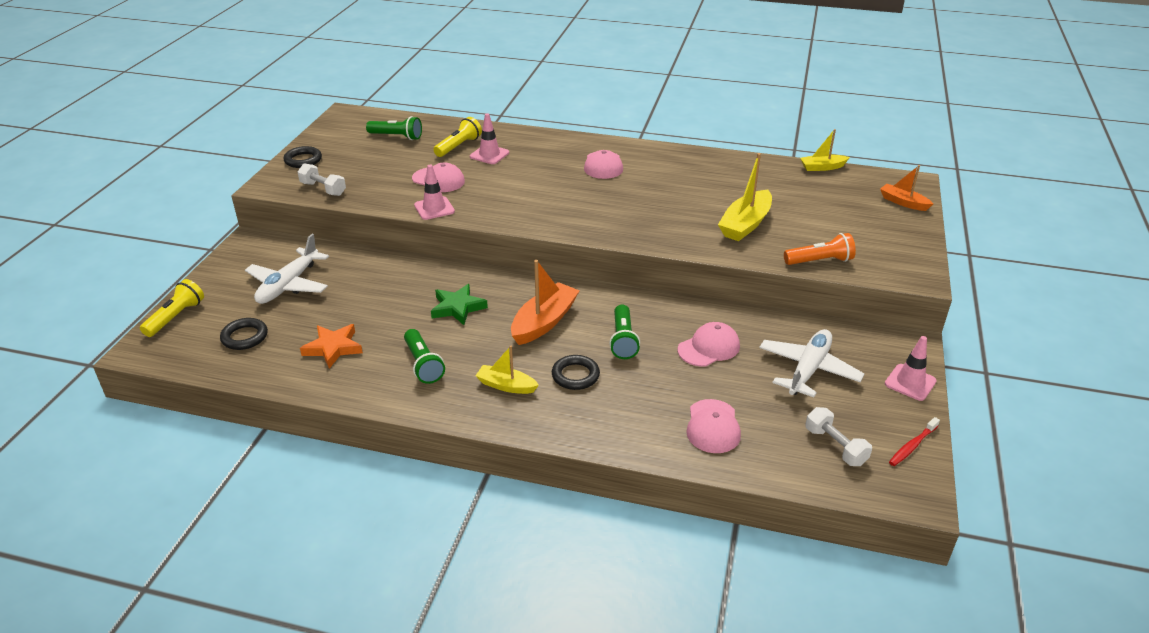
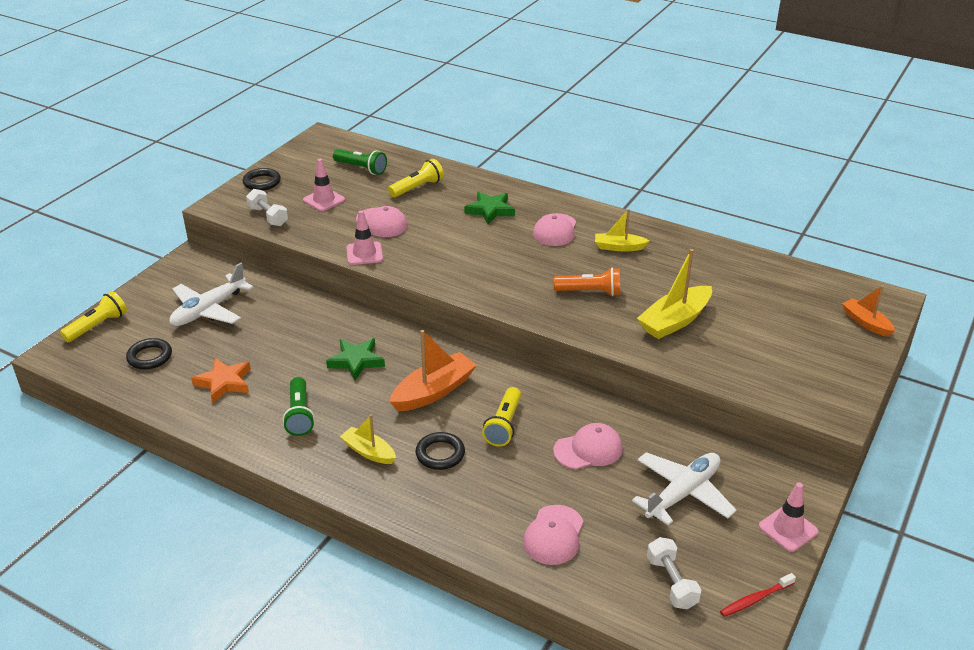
camera: 15 degrees right, 0 degrees up
pink traffic cone [470,113,509,164] -> pink traffic cone moved to [303,159,345,211]
green flashlight [609,305,640,359] -> yellow flashlight [482,387,521,446]
orange flashlight [784,233,856,265] -> orange flashlight moved to [554,268,620,296]
yellow boat [800,129,850,171] -> yellow boat moved to [595,209,650,252]
none -> green star [464,191,515,224]

